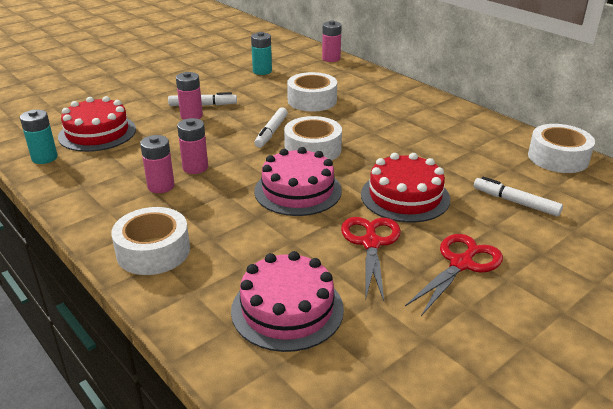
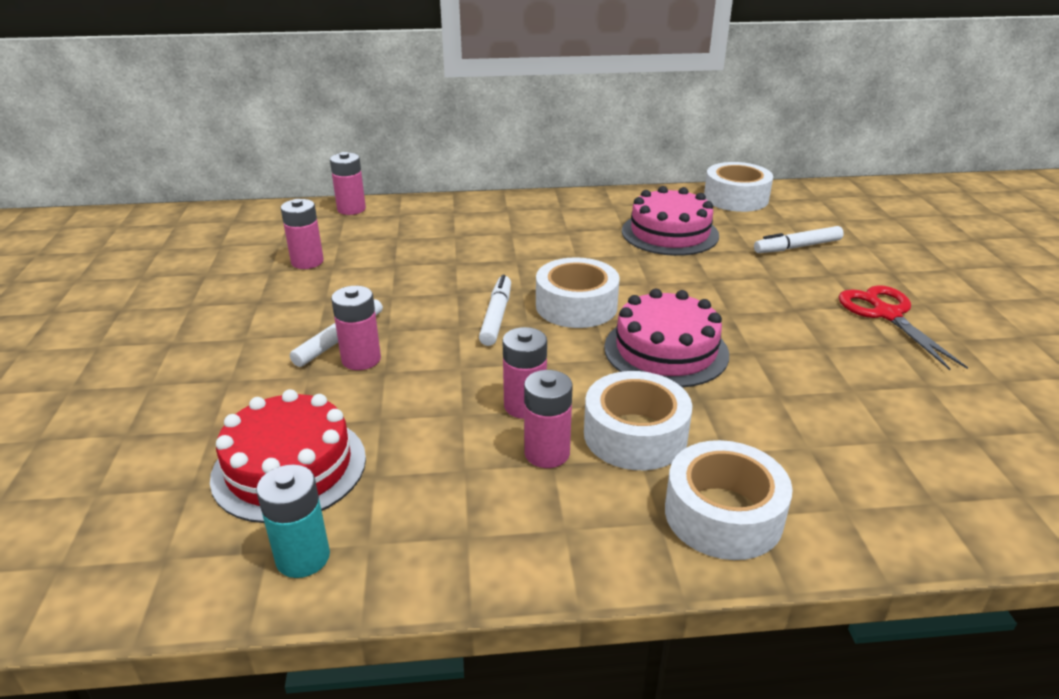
camera: 55 degrees left, 0 degrees up
pink cake [231,251,344,352] -> pink cake moved to [622,186,719,256]
turquoise battery [251,32,272,75] -> pink battery [281,199,324,269]
white marker [254,107,288,148] -> white marker turned 135 degrees counterclockwise [479,275,511,346]
white tape [287,72,337,112] -> white tape moved to [584,371,692,470]
red scissors [341,217,401,301] -> none
red cake [361,153,450,223] -> none

